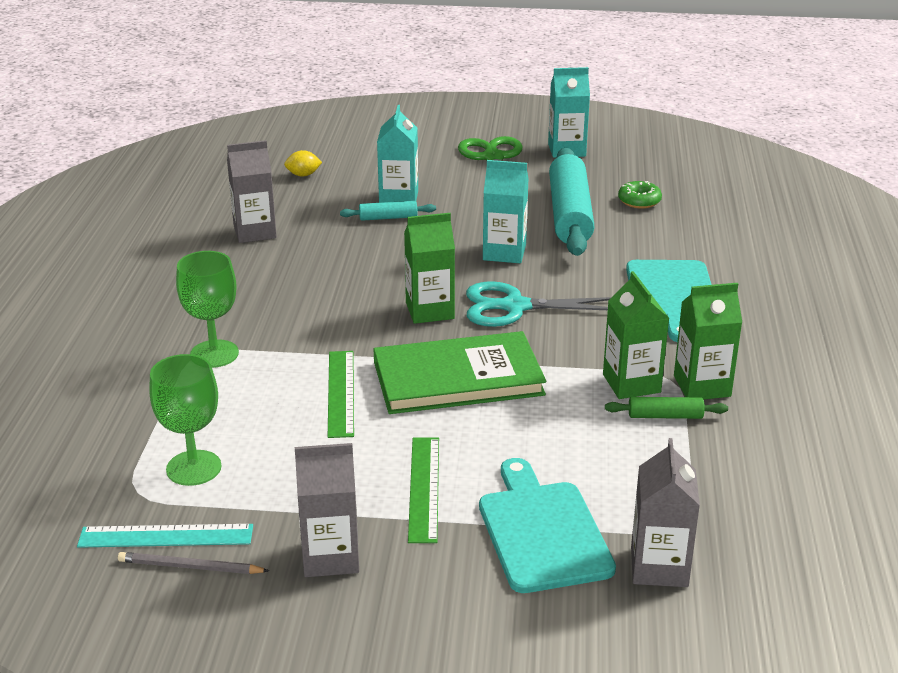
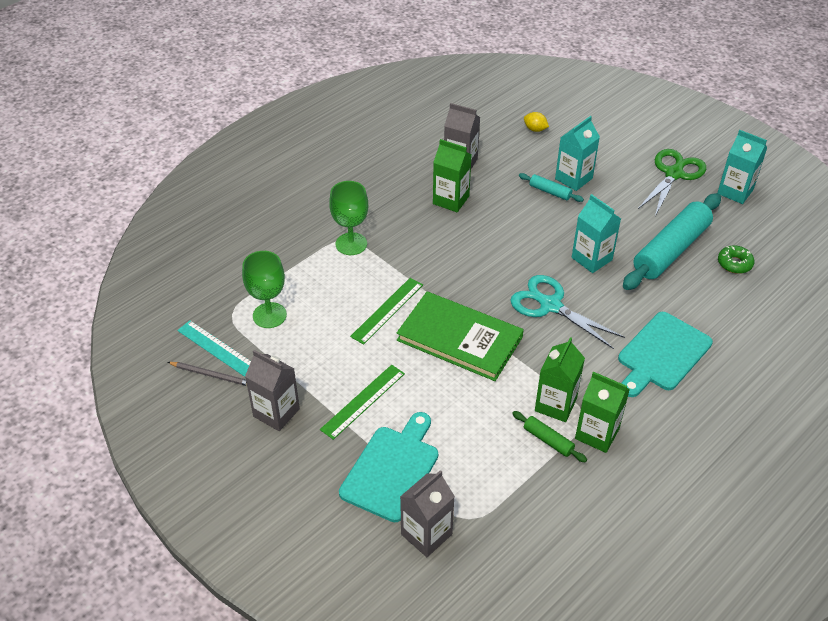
camera: 40 degrees right, 15 degrees up
grey pencil [118,552,269,574] -> grey pencil turned 150 degrees clockwise [168,362,247,386]
green carton [404,213,455,324] -> green carton moved to [433,139,472,212]

